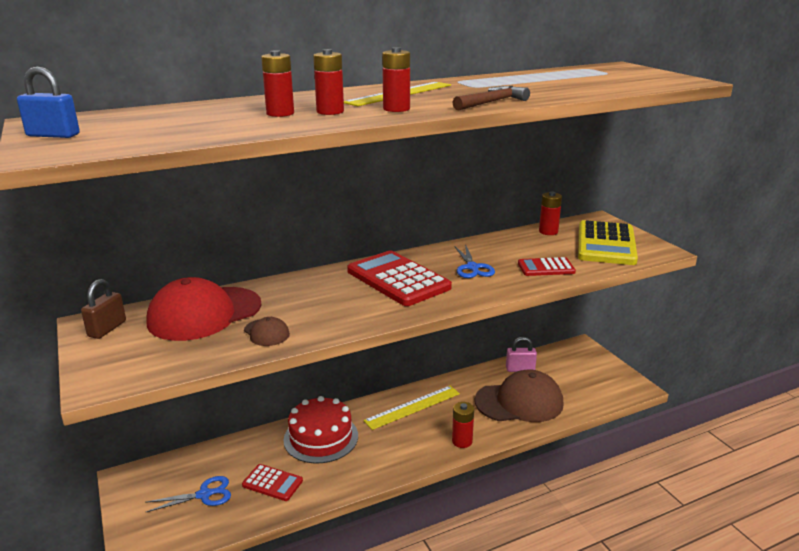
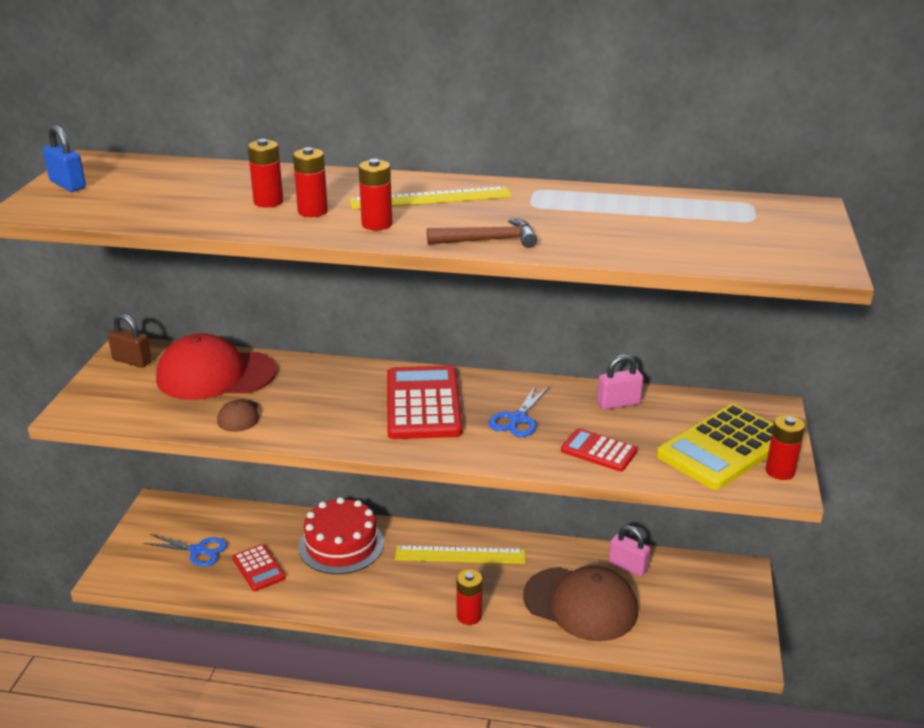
camera: 35 degrees right, 5 degrees up
brown padlock [81,279,126,339] -> brown padlock turned 60 degrees clockwise [108,314,152,368]
red battery [539,192,562,235] -> red battery moved to [766,415,805,480]
none -> pink padlock [597,354,643,410]

